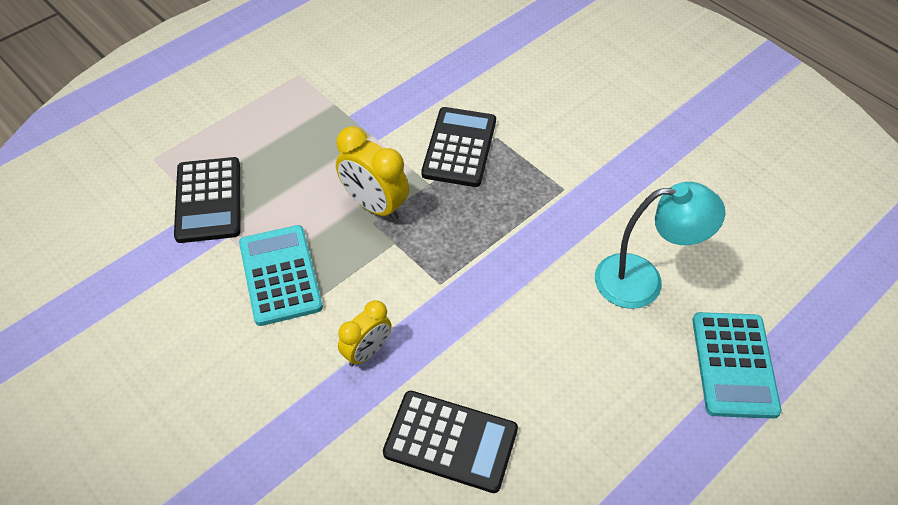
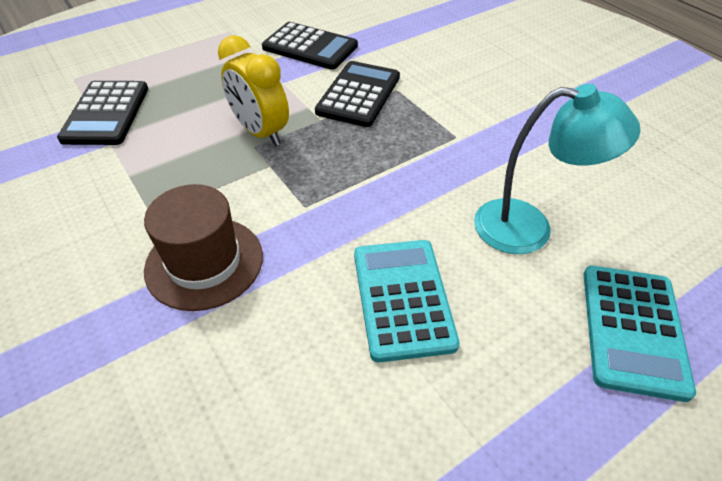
camera: 10 degrees right, 5 degrees down
turquoise calculator [239,225,323,326] -> turquoise calculator moved to [354,240,460,363]
yellow clock [338,300,391,367] -> brown hat [144,184,263,311]
black calculator [383,391,518,493] -> black calculator moved to [262,22,358,70]

